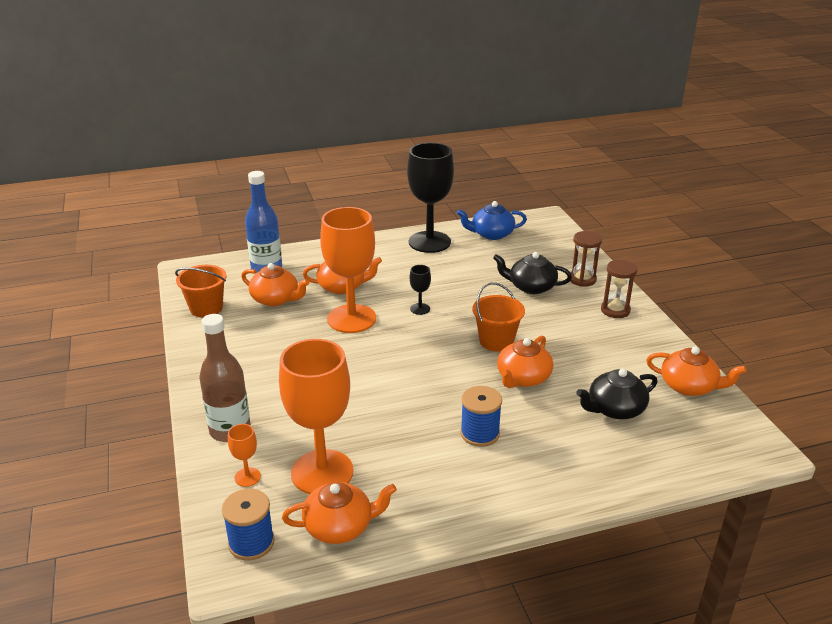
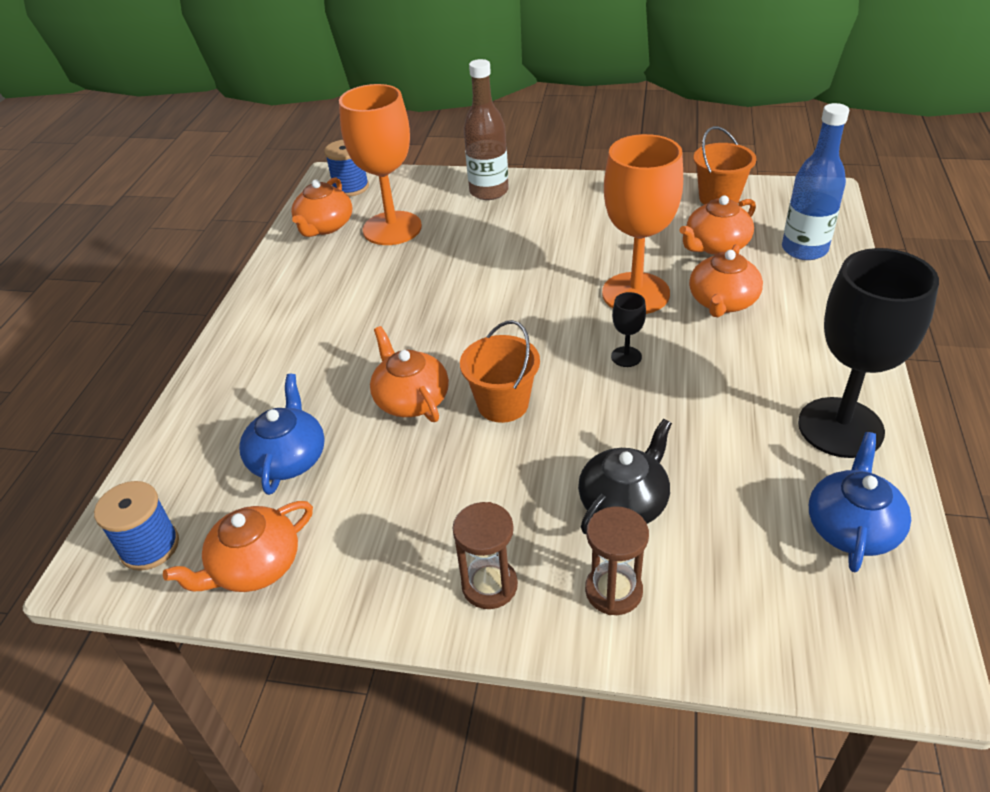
camera: 120 degrees right, 10 degrees up
orange goblet [228,424,261,487] -> none
blue spool [460,386,502,447] -> blue spool moved to [94,481,179,571]
black teapot [576,369,657,419] -> blue teapot [239,374,325,495]

